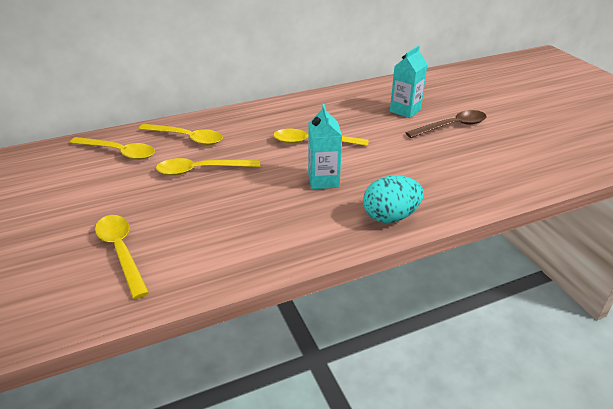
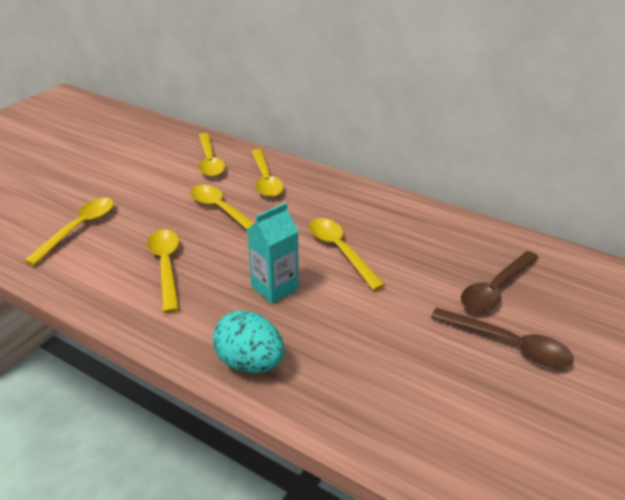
camera: 55 degrees right, 0 degrees up
turquoise carton [390,46,428,118] -> brown spoon [461,251,539,312]
none -> yellow spoon [147,229,179,313]

